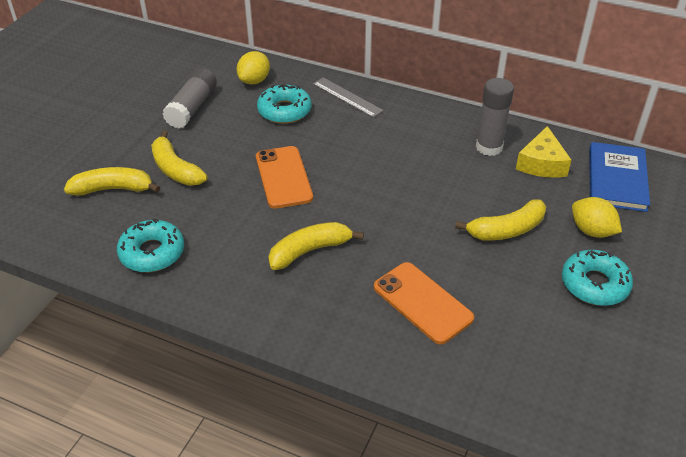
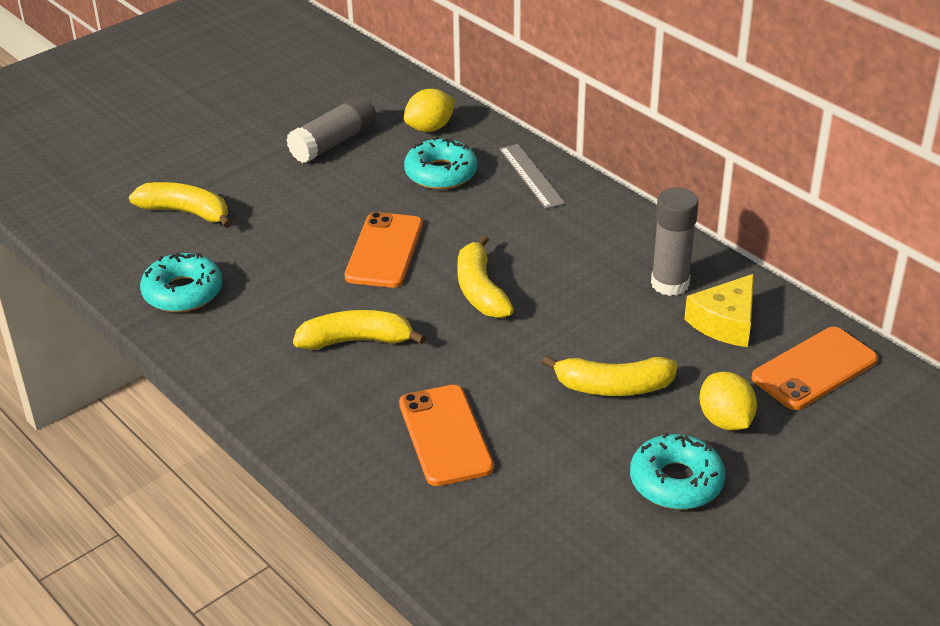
camera: 25 degrees right, 5 degrees down
yellow banana [151,131,208,186] -> yellow banana moved to [457,235,514,318]
blue book [589,142,650,212] -> orange phone [751,327,878,410]

